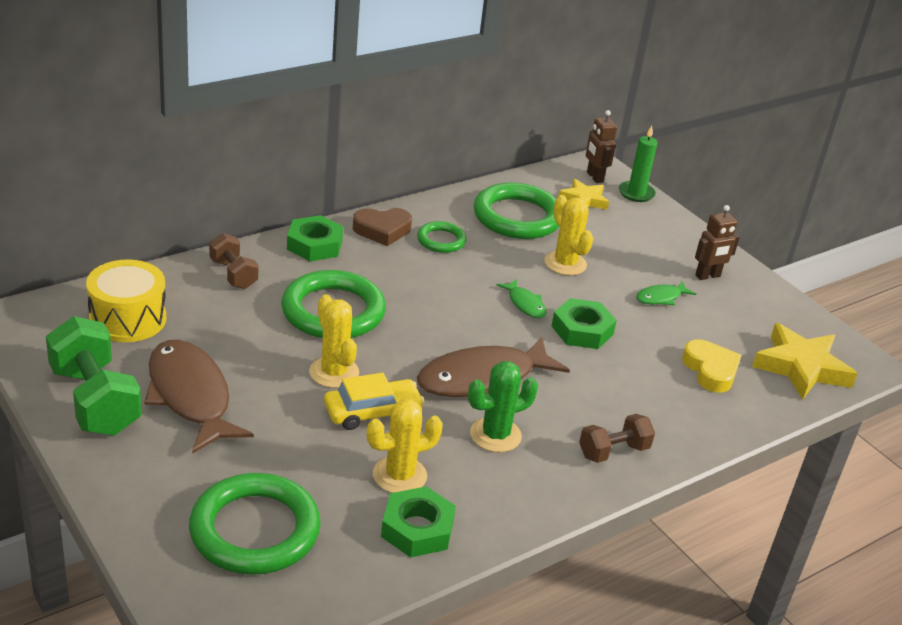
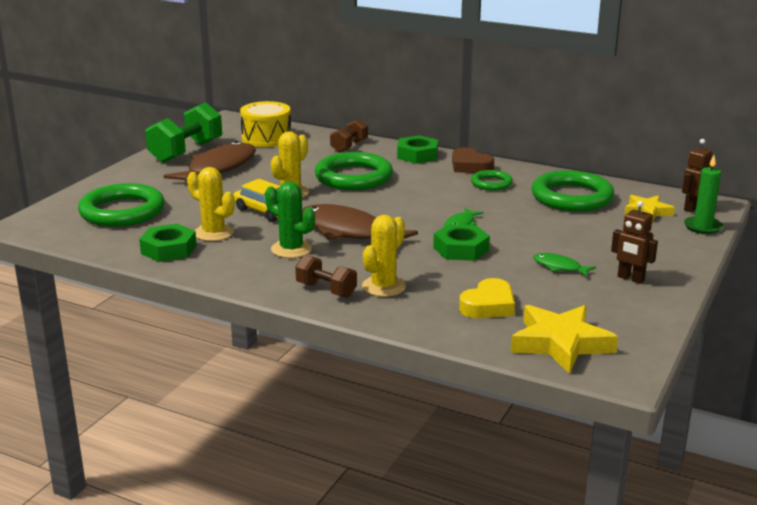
camera: 65 degrees right, 10 degrees down
yellow cactus [545,195,593,275] -> yellow cactus moved to [362,215,406,297]

